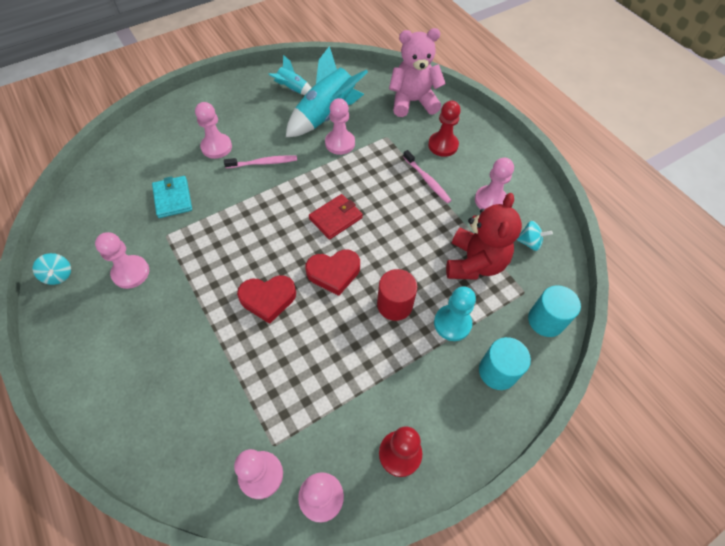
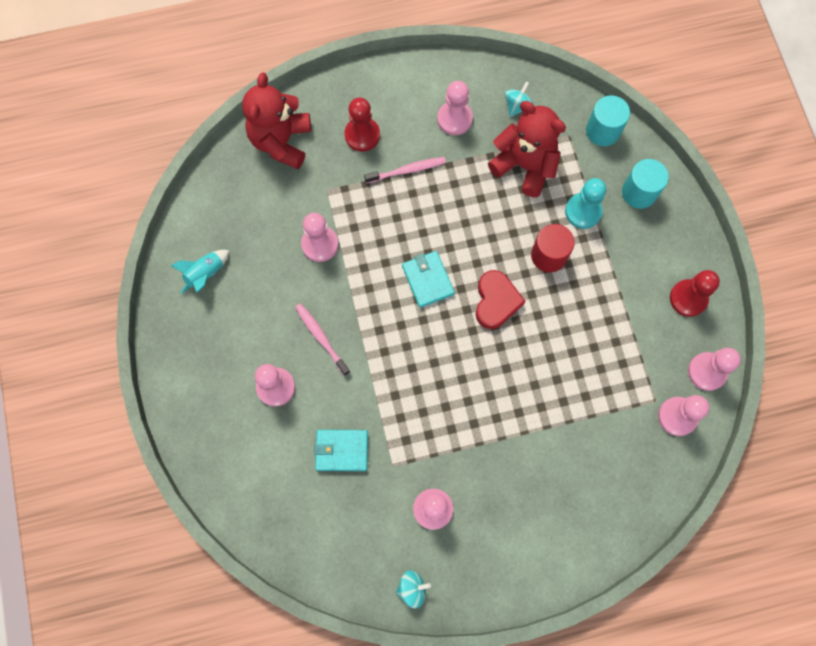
camera: 70 degrees left, 15 degrees up
pink toothbrush [224,156,297,168] -> pink toothbrush turned 45 degrees counterclockwise [295,303,350,376]
red heart [237,275,296,324] -> none
turquoise rocket [286,46,368,137] -> none
red wallet [309,194,363,240] -> turquoise wallet [402,251,455,308]
pink teddy bear [389,28,446,117] -> red teddy bear [242,72,311,169]

